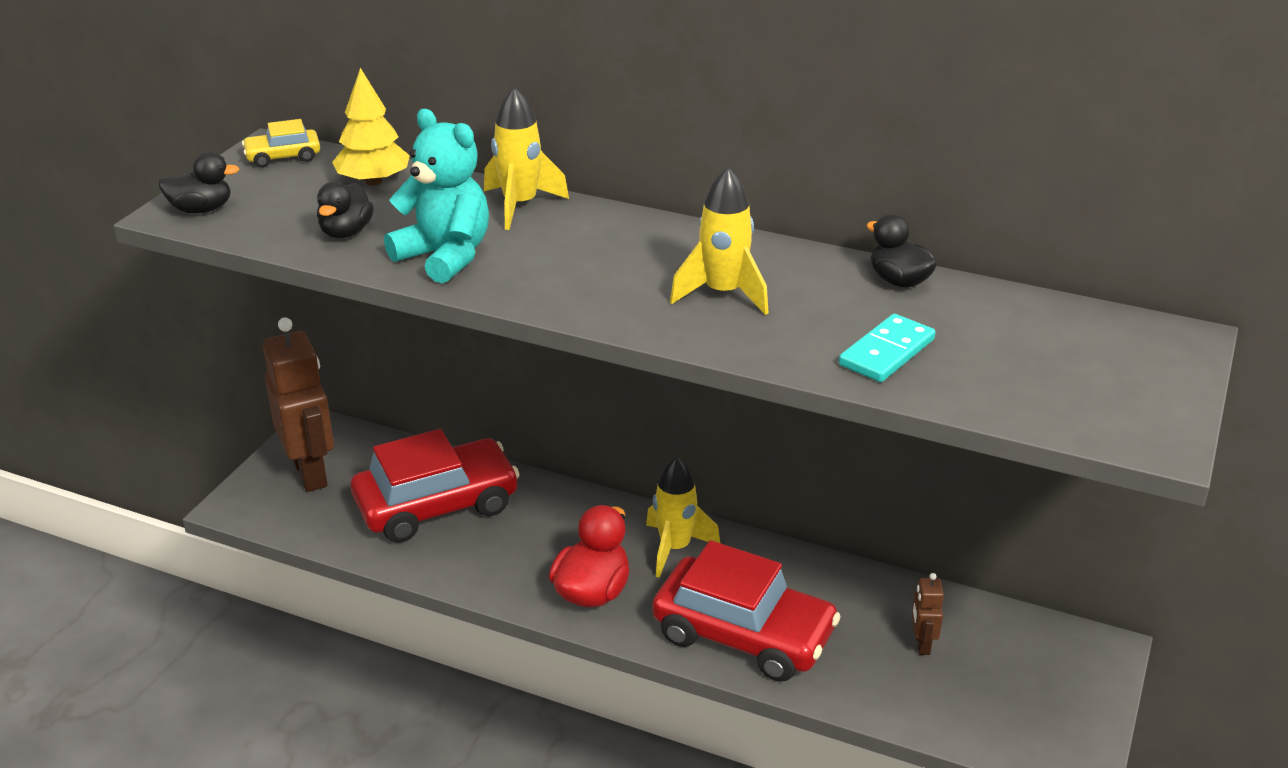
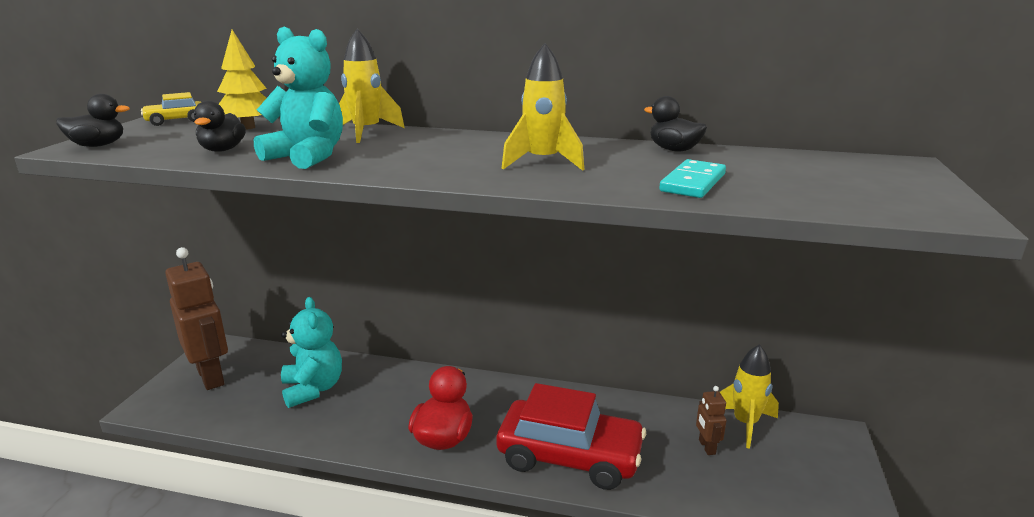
camera: 10 degrees left, 10 degrees down
red car [351,429,520,543] -> turquoise teddy bear [281,297,342,408]
yellow rocket [646,457,720,578] -> yellow rocket moved to [720,344,779,448]

